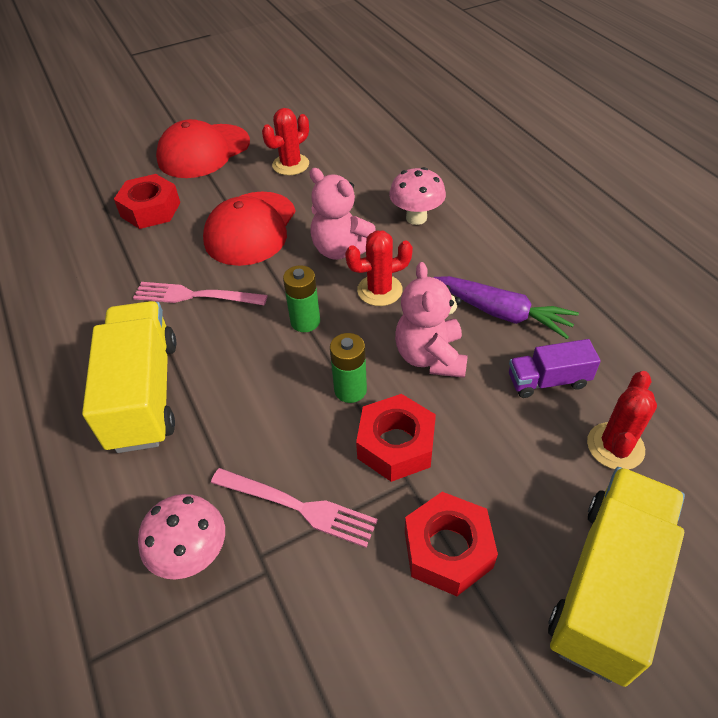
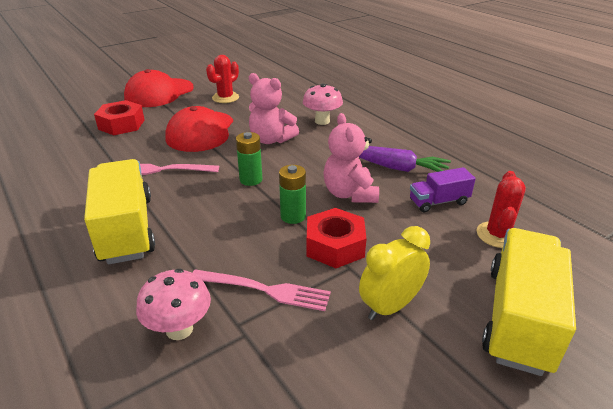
camera: 10 degrees left, 15 degrees down
red cactus [345,230,413,306] -> none
red nut [405,492,498,596] -> yellow clock [359,226,430,320]

